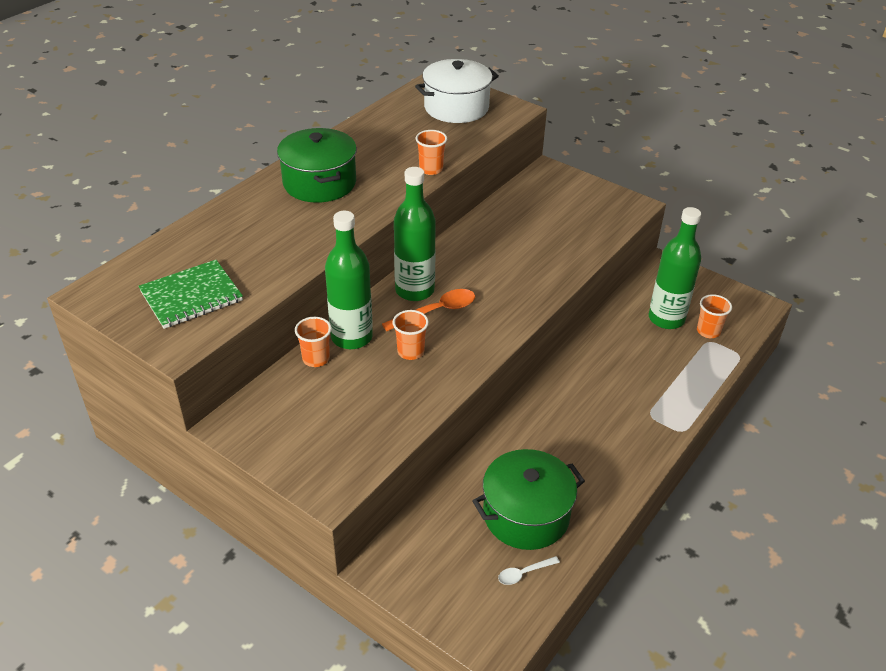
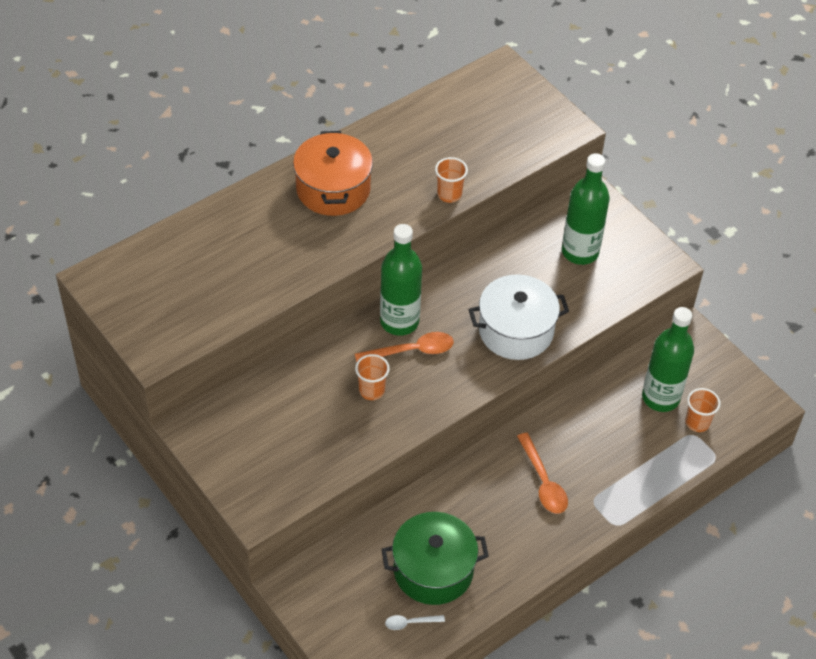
camera: 15 degrees right, 10 degrees up
green notebook [138,260,243,329] -> none
green pot [277,128,357,203] -> orange pot [293,131,373,216]
orange cup [295,317,332,367] -> none
green bottle [325,211,373,349] -> green bottle moved to [562,153,610,265]
white pot [415,59,499,123] -> white pot moved to [469,274,569,360]
none -> orange spoon [517,433,568,514]

